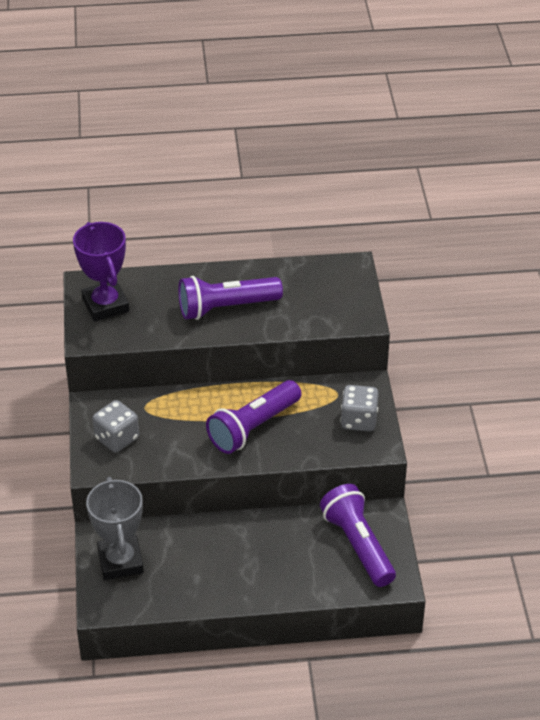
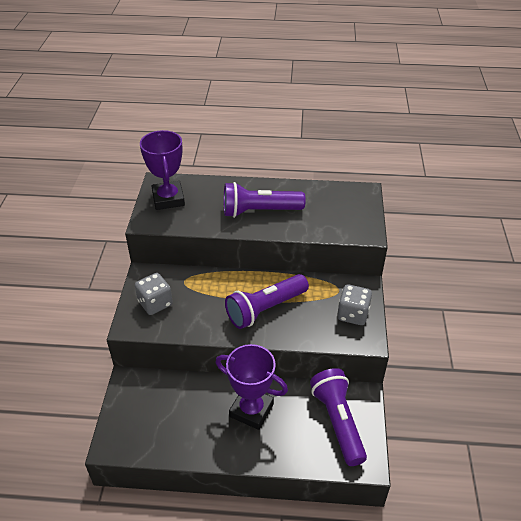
camera: 10 degrees right, 0 degrees up
grey trophy [86,477,144,580] -> none
none -> purple trophy [216,344,288,430]

